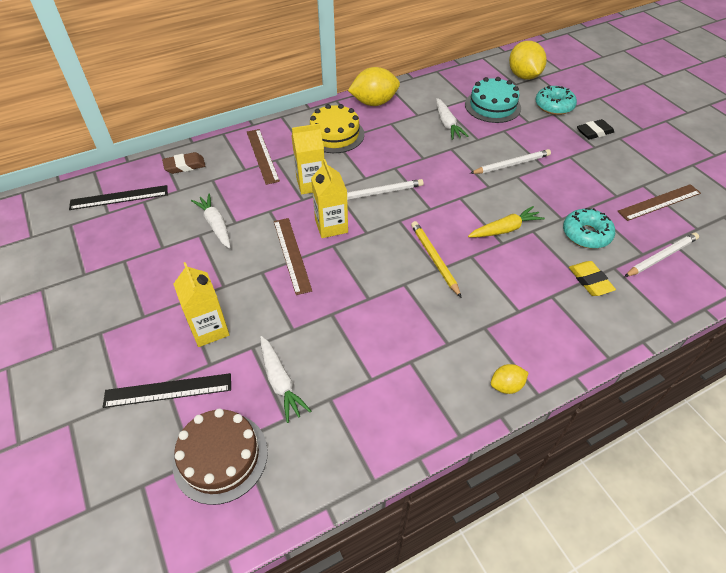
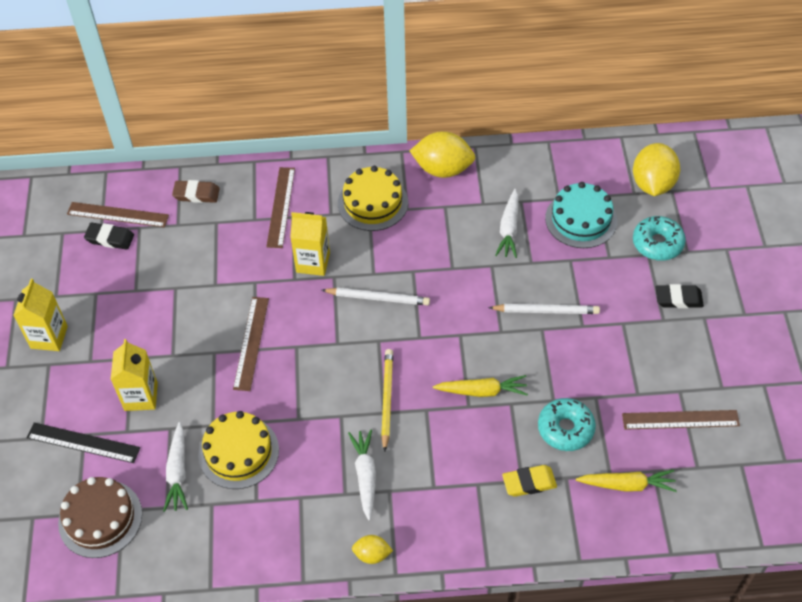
camera: 25 degrees right, 5 degrees up
black ruler [69,185,168,210] -> brown ruler [67,202,169,227]
white carrot [191,194,230,248] -> white carrot moved to [348,430,376,521]
yellow carton [311,159,348,238] -> yellow carton moved to [13,279,68,351]
yellow eraser [569,261,616,296] -> yellow eraser turned 75 degrees clockwise [502,465,557,497]
white pencil [624,233,699,277] -> yellow carrot [576,470,677,492]
none -> black eraser [84,223,134,250]
none -> yellow cake [198,411,279,489]

